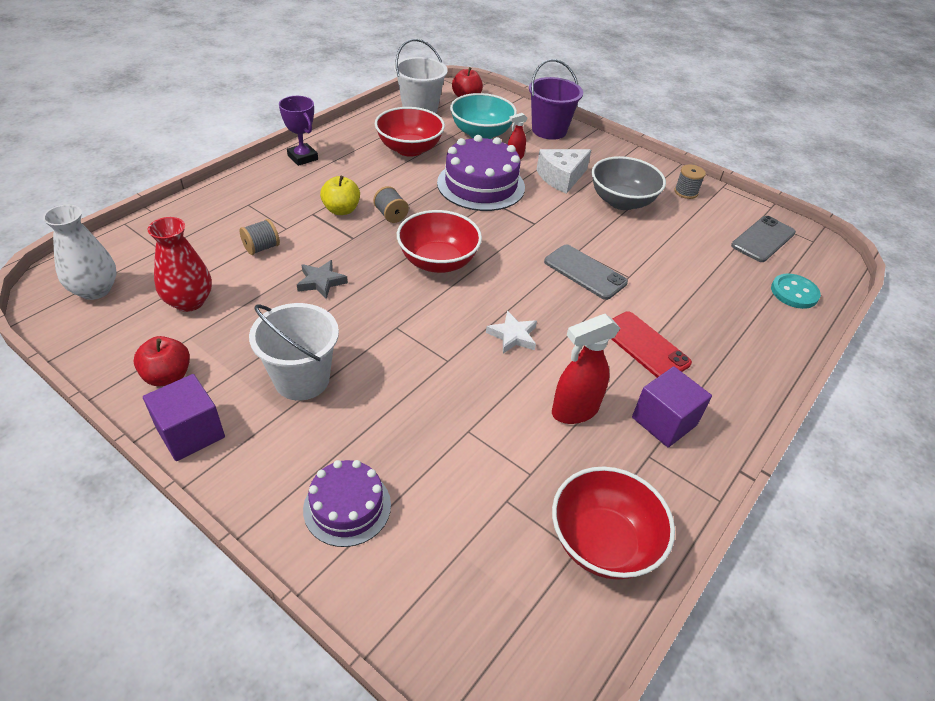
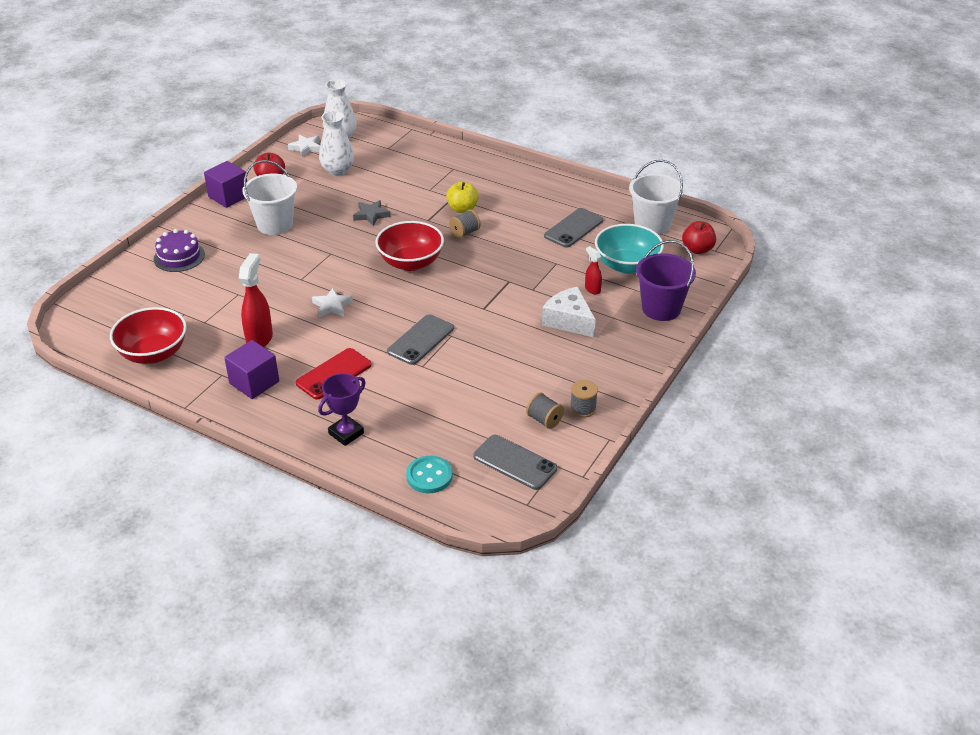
camera: 85 degrees right, 5 degrees down
red vase [148,217,212,312] -> white vase [319,111,354,176]
grey spool [240,219,280,255] -> grey spool moved to [526,393,564,429]
purple trophy [279,96,318,166] -> purple trophy moved to [318,373,365,446]
red bowl [375,107,445,157] -> grey phone [544,208,603,248]
purple cake [437,135,525,211] -> none
red spray bottle [552,314,620,424] -> red spray bottle turned 45 degrees clockwise [239,253,273,347]
grey bowl [592,156,666,210] -> none
none -> white star [288,135,320,157]

